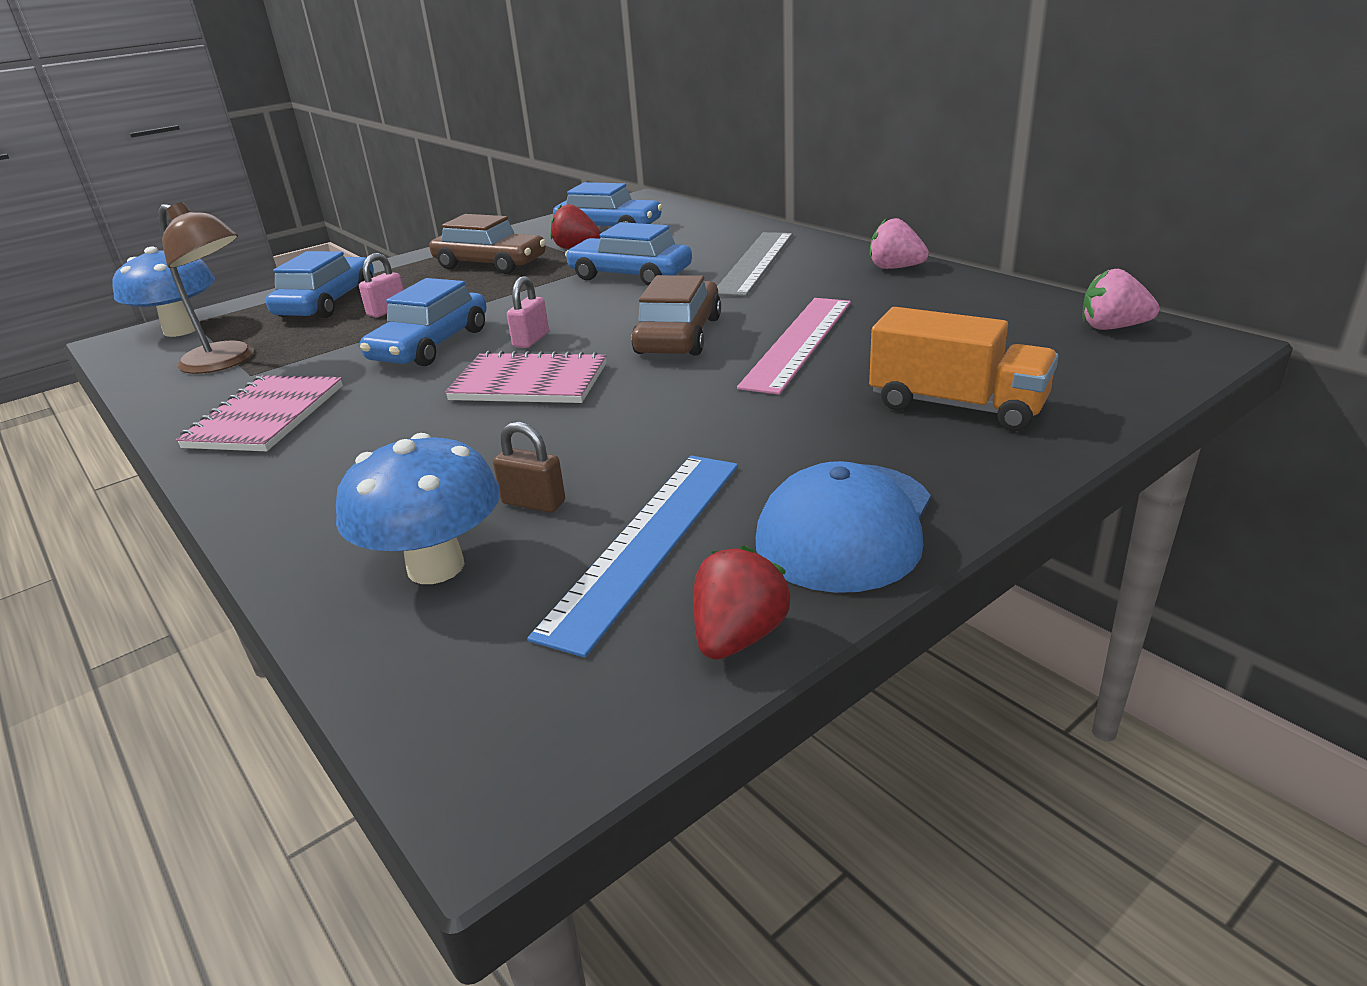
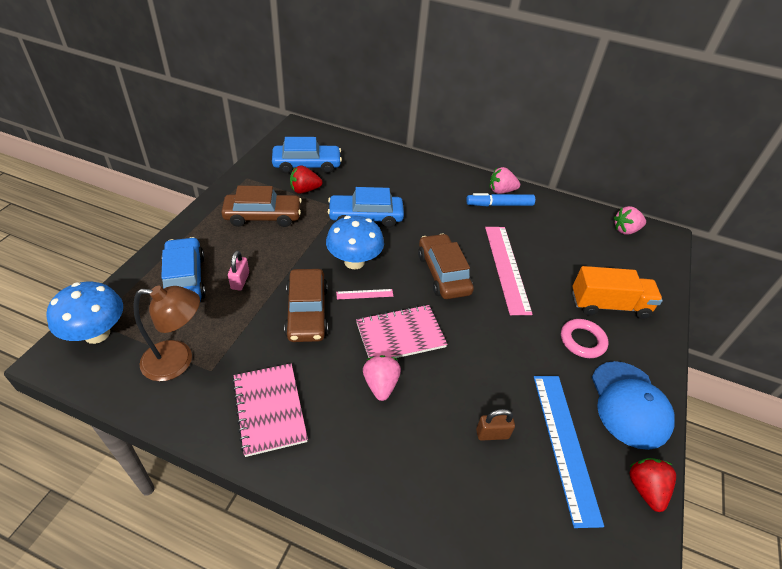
camera: 35 degrees left, 15 degrees up
blue mushroom [336,433,500,584] -> blue mushroom moved to [326,216,384,269]
blue car [360,278,487,366] -> brown car [284,269,328,342]
pink padlock [507,276,549,348] -> pink ruler [336,289,393,300]
grey ruler [717,232,793,297] -> none
none -> pink strawberry [363,355,401,401]
none -> blue marker [466,193,535,206]
none -> pink ring [561,319,608,358]

